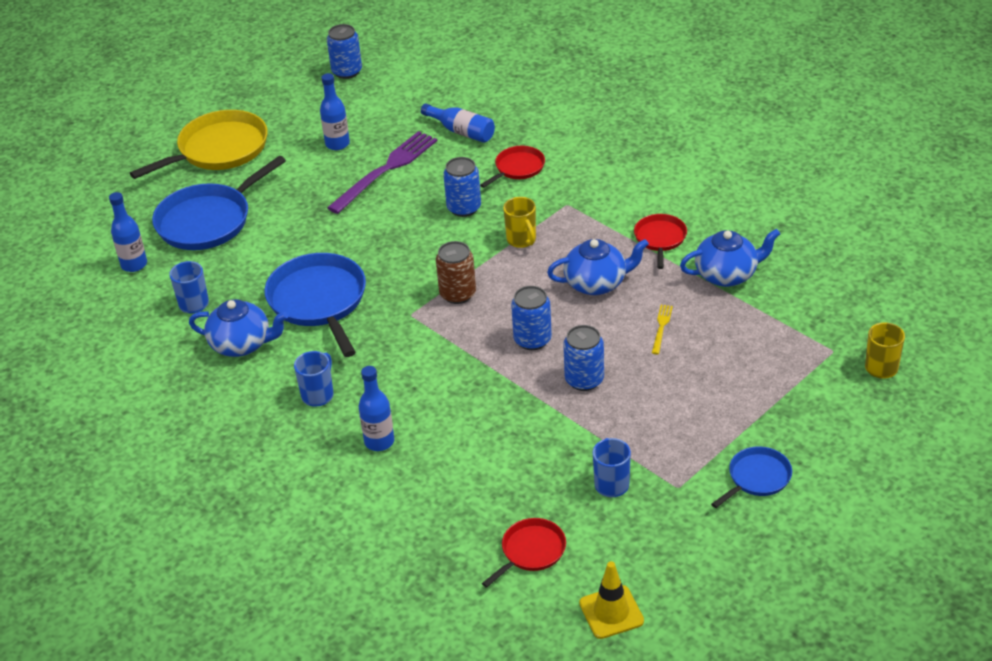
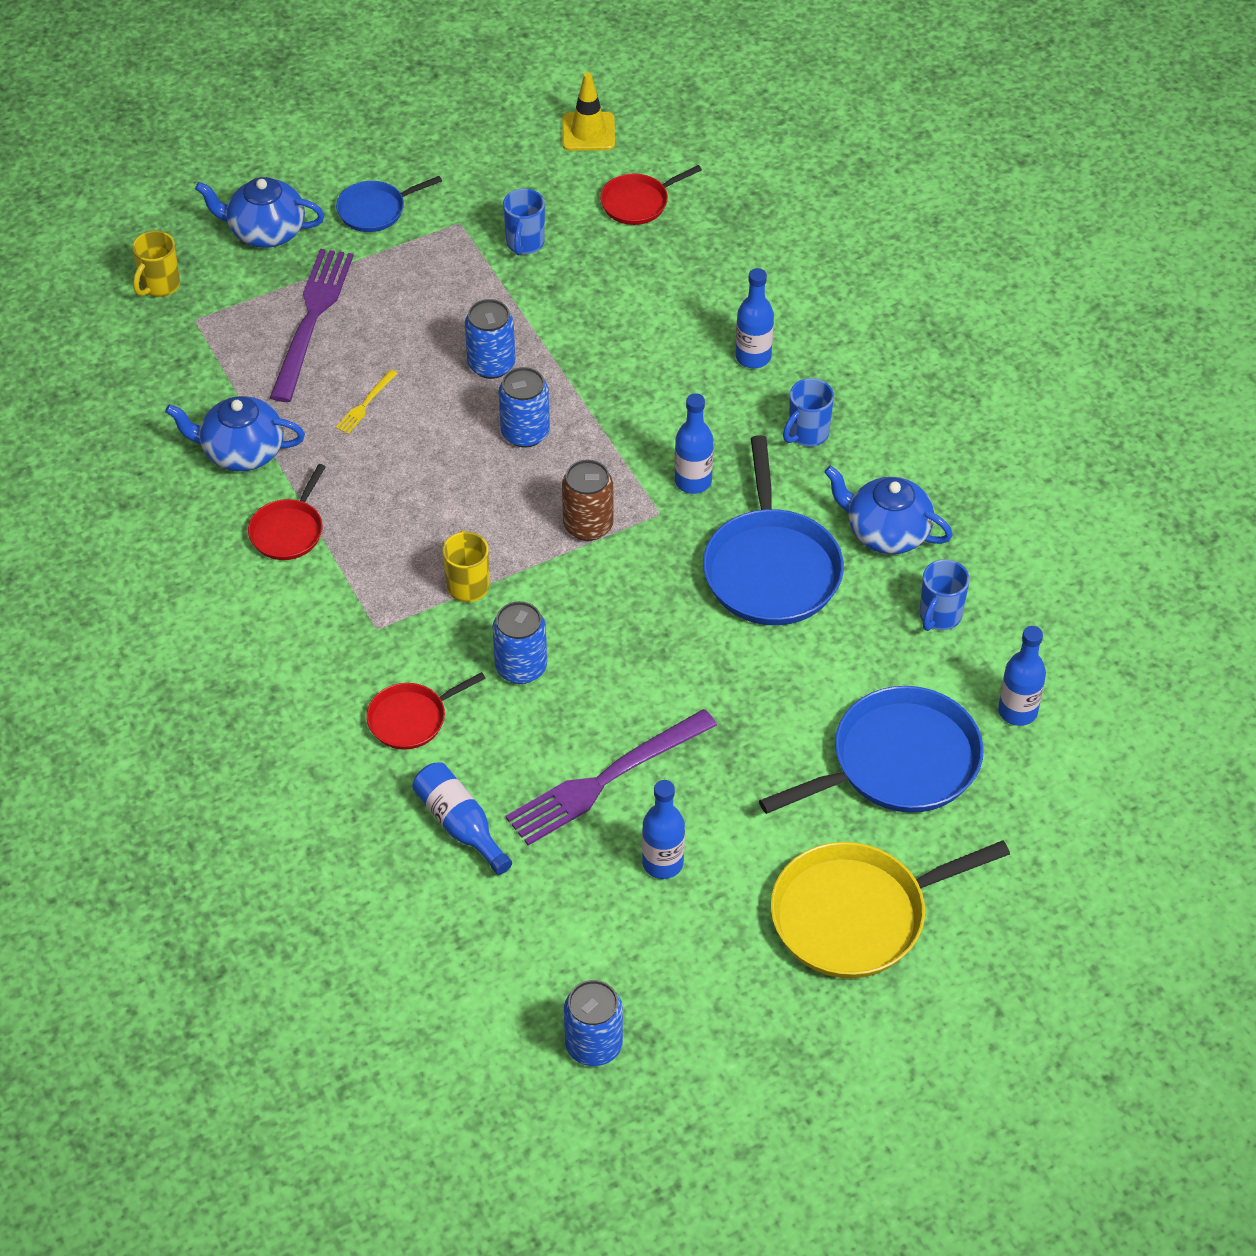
camera: 165 degrees left, 10 degrees up
blue teapot [547,239,649,295] -> blue teapot moved to [195,177,325,248]
none -> purple fork [270,249,354,402]
none -> blue bottle [675,393,713,494]

